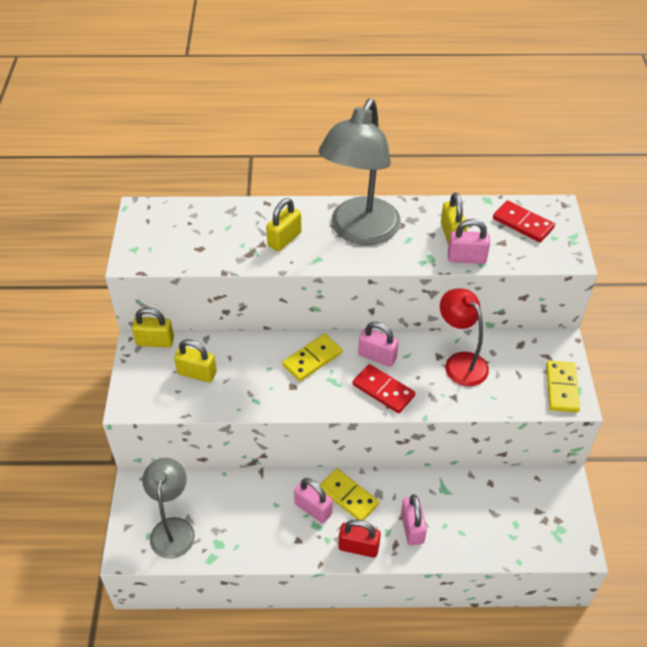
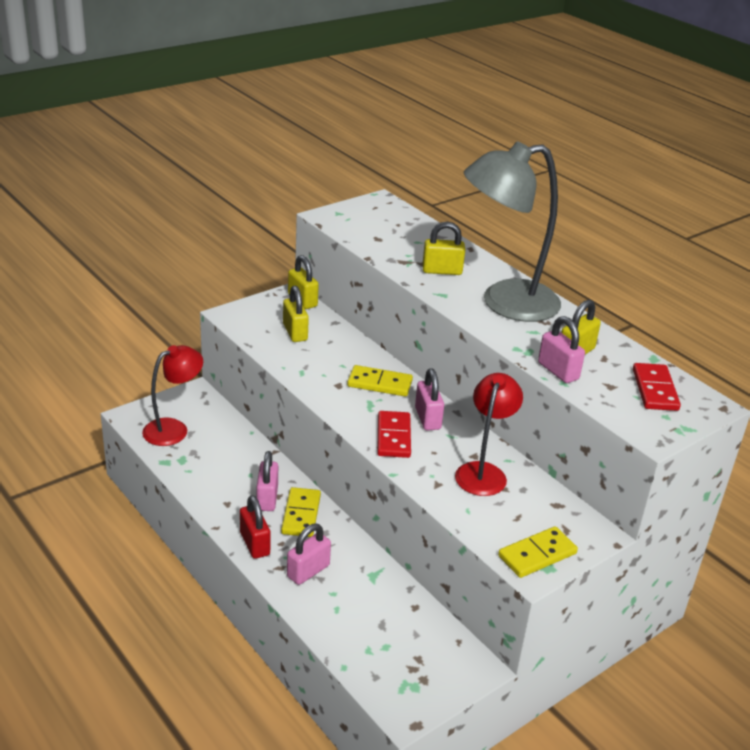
camera: 50 degrees right, 15 degrees down
grey lamp [142,458,195,559] -> red lamp [142,345,203,446]

